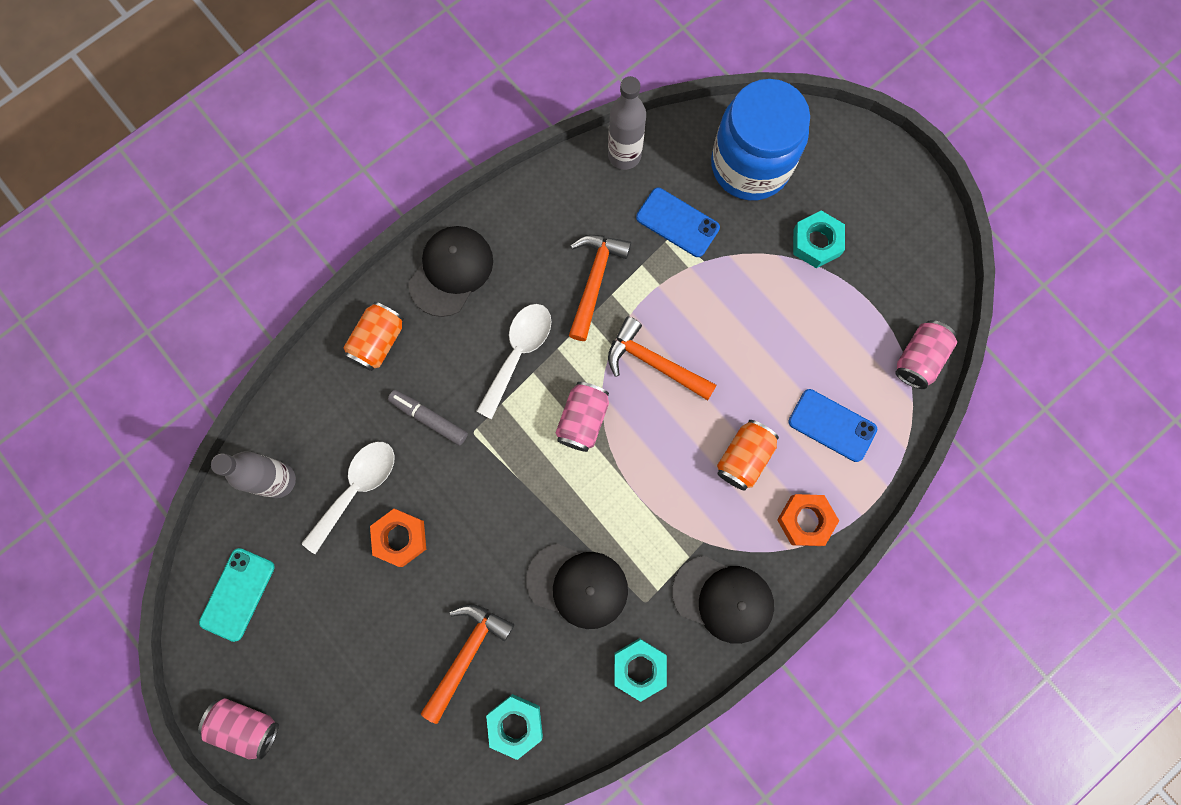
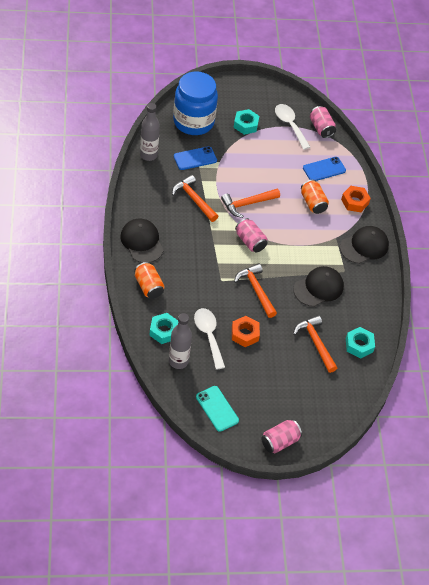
camera: 60 degrees left, 25 degrees down
grey marker [388,390,468,446] -> none
white spoon [476,304,552,419] -> white spoon moved to [275,104,310,150]
turquoise nut [614,638,667,702] -> turquoise nut moved to [149,313,178,344]
none -> orange hammer [234,263,277,318]

